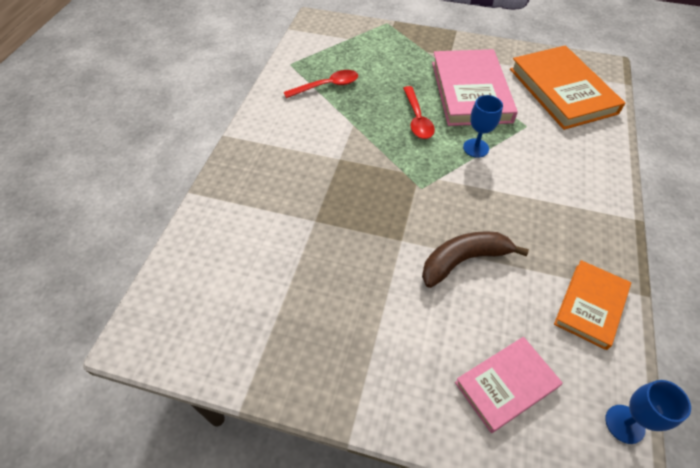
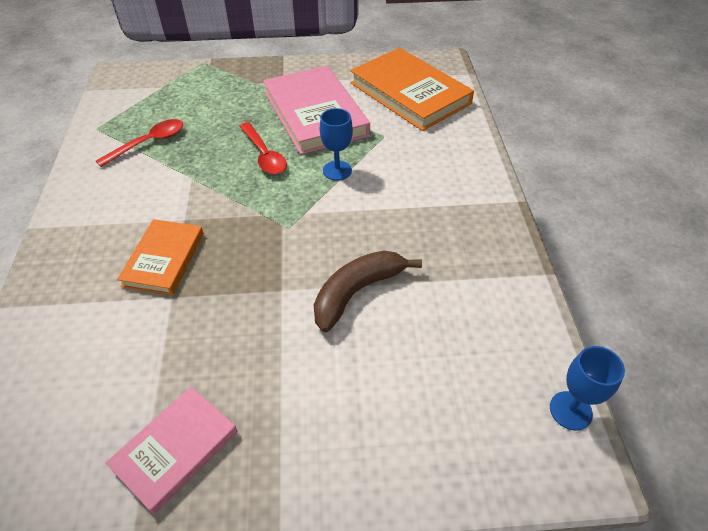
camera: 20 degrees left, 5 degrees down
pink book [455,337,563,433] -> pink book moved to [106,387,237,515]
orange book [554,260,631,350] -> orange book moved to [117,219,204,295]

